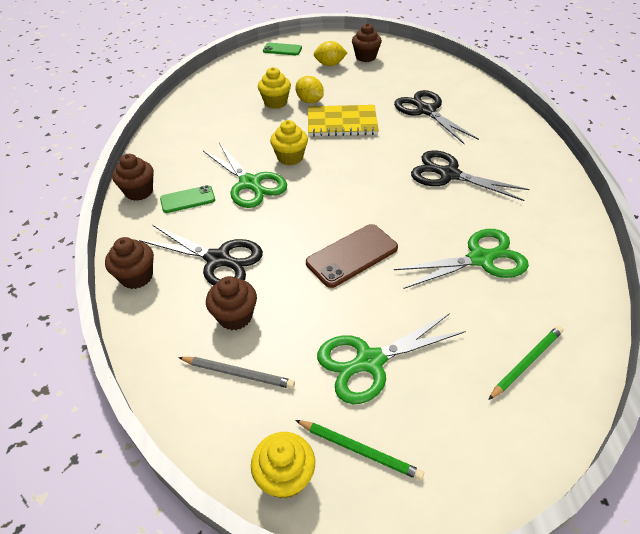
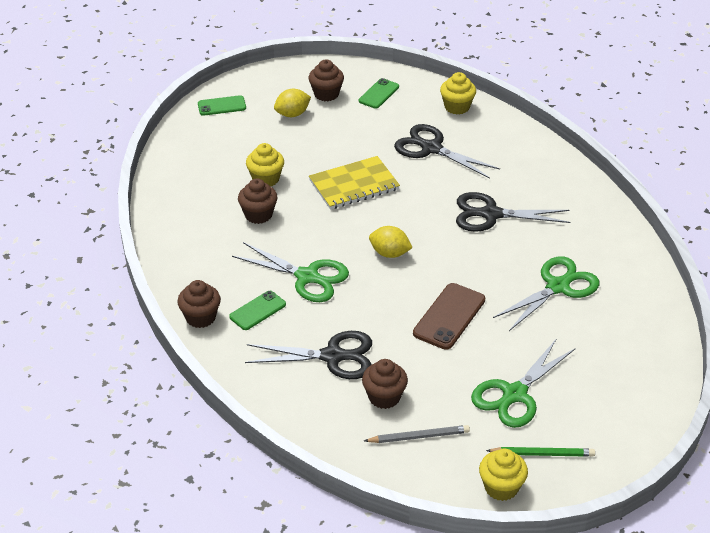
camera: 25 degrees left, 5 degrees down
brown cupcake [105,237,154,289] -> brown cupcake moved to [238,178,278,224]
yellow cupcake [270,120,308,165] -> yellow cupcake moved to [440,72,476,115]
yellow lemon [295,76,324,103] -> yellow lemon moved to [369,226,413,258]
green pencil [488,326,564,400] -> none
none -> green phone [359,78,399,109]

